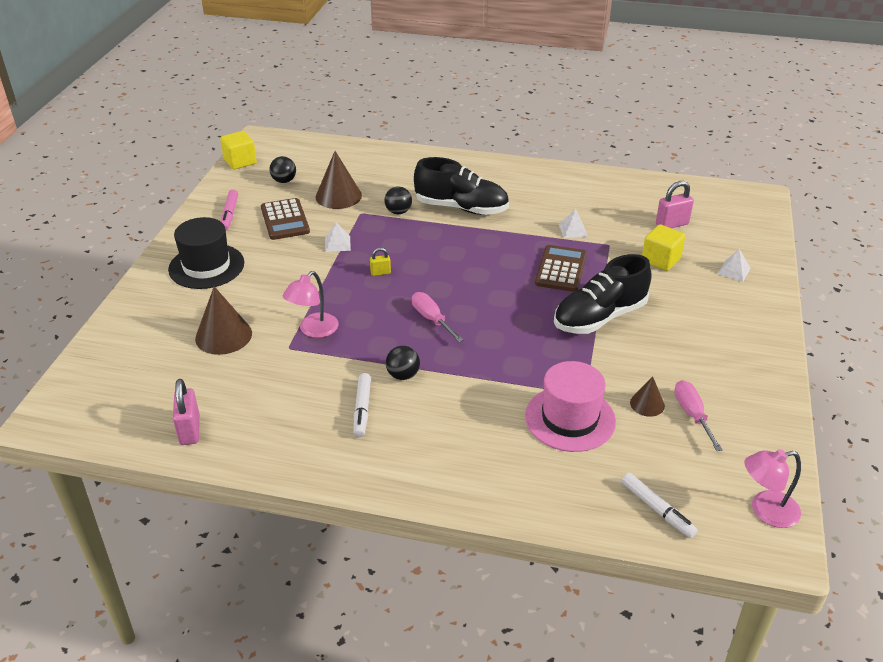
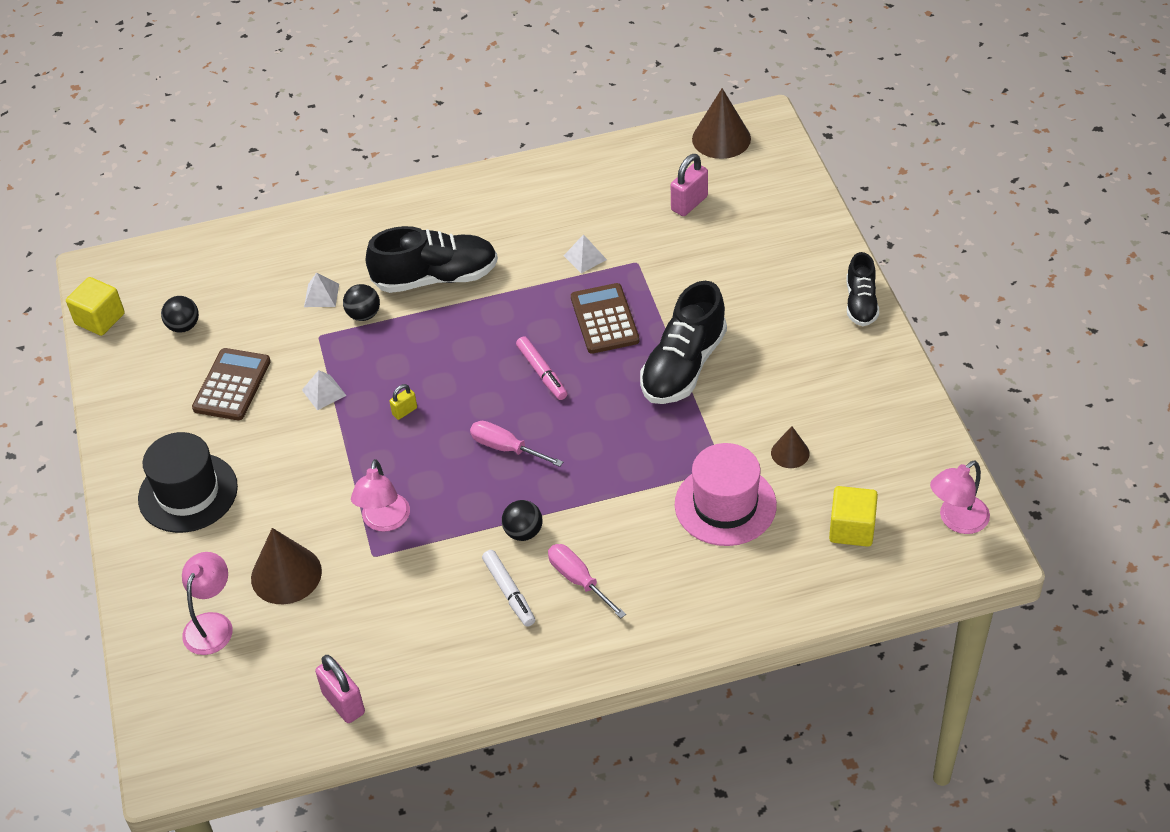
camera: 25 degrees left, 10 degrees up
pink marker [221,190,238,230] -> pink marker moved to [516,336,567,400]
brown calculator [261,198,310,240] -> brown calculator turned 120 degrees counterclockwise [192,348,271,420]
brown cone [316,151,362,209] -> brown cone moved to [692,88,751,159]
white marker [622,473,698,538] -> none
yellow cube [642,224,685,271] -> yellow cube moved to [829,486,878,547]
pink screwdriver [674,380,723,451] -> pink screwdriver moved to [548,544,626,618]
white pyramid [718,249,751,282] -> white pyramid moved to [304,272,339,307]
none -> pink lamp [182,552,233,655]
none -> black shoe [847,252,879,326]

